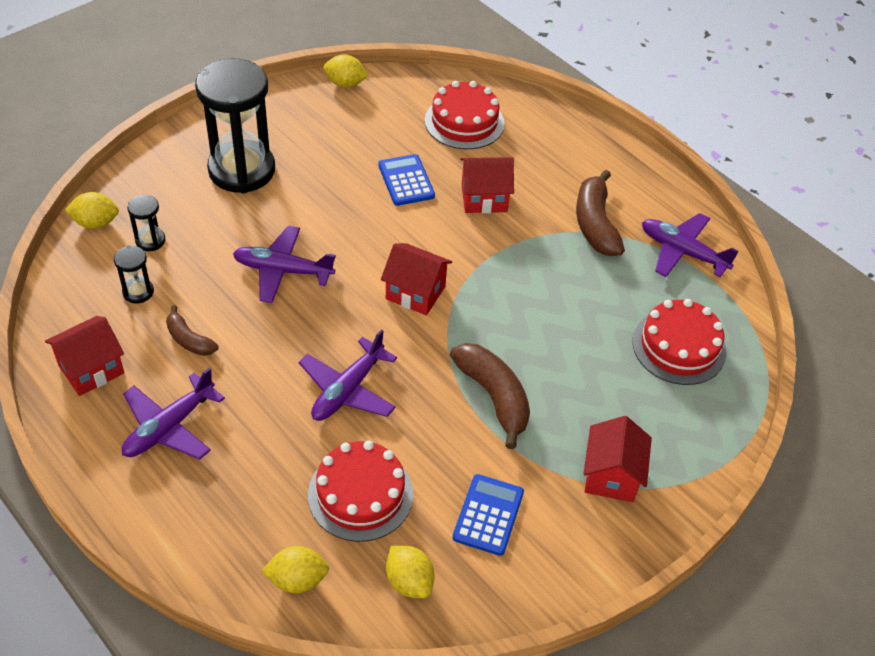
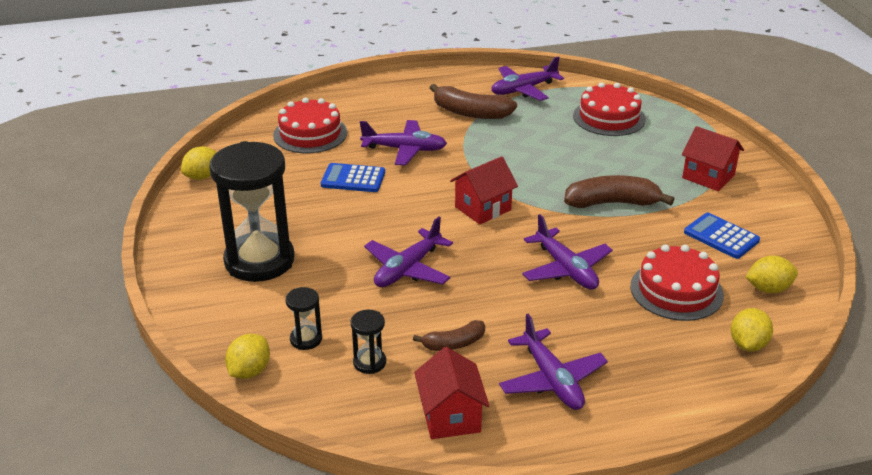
camera: 60 degrees left, 15 degrees down
red house [460,157,514,213] -> purple plane [360,120,447,165]

